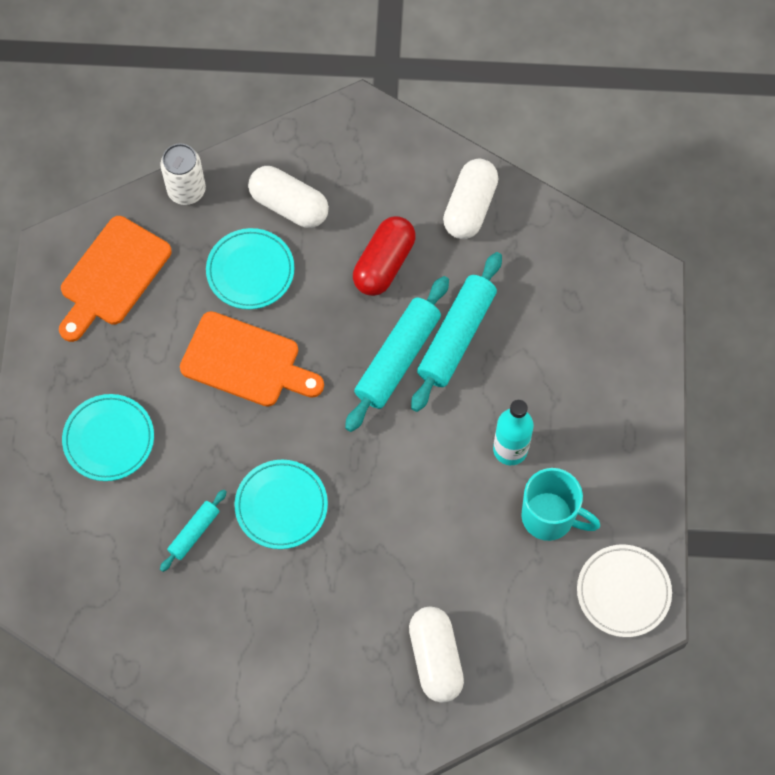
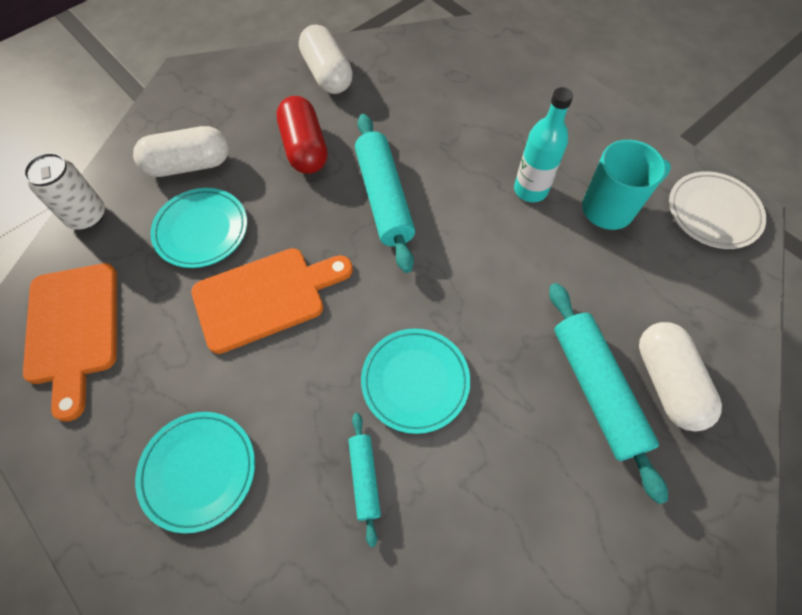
camera: 45 degrees left, 5 degrees down
white capsule [409,606,464,703] -> white capsule turned 45 degrees clockwise [639,322,722,432]
turquoise rolling pin [411,252,502,412] -> turquoise rolling pin moved to [549,283,668,504]

